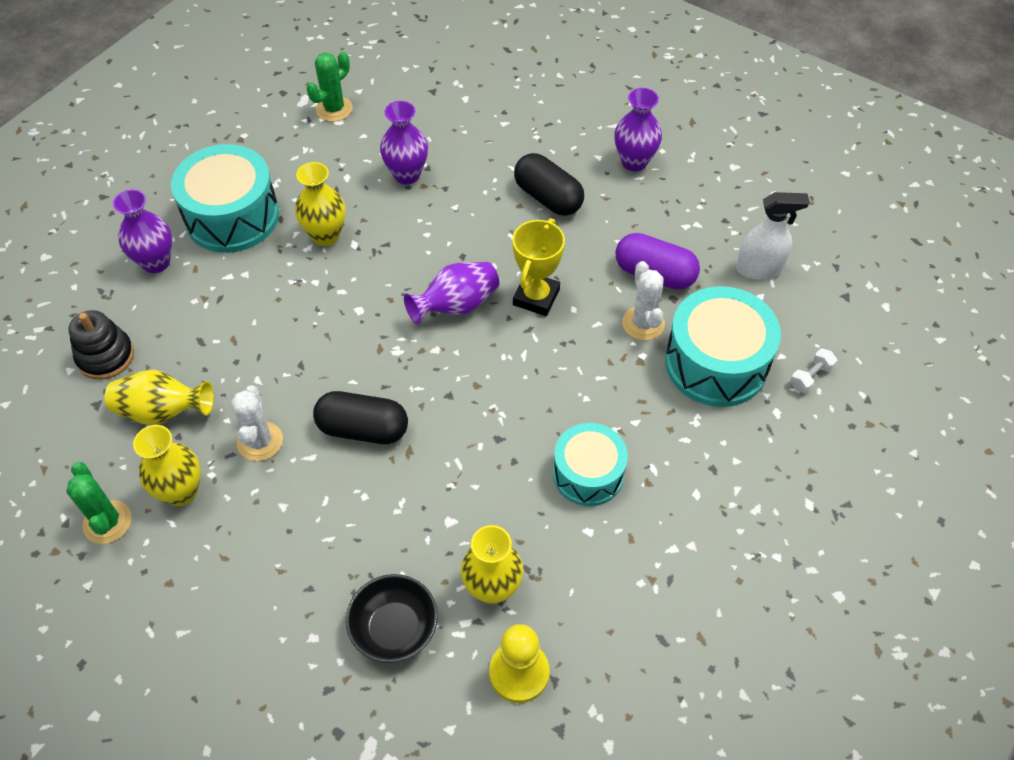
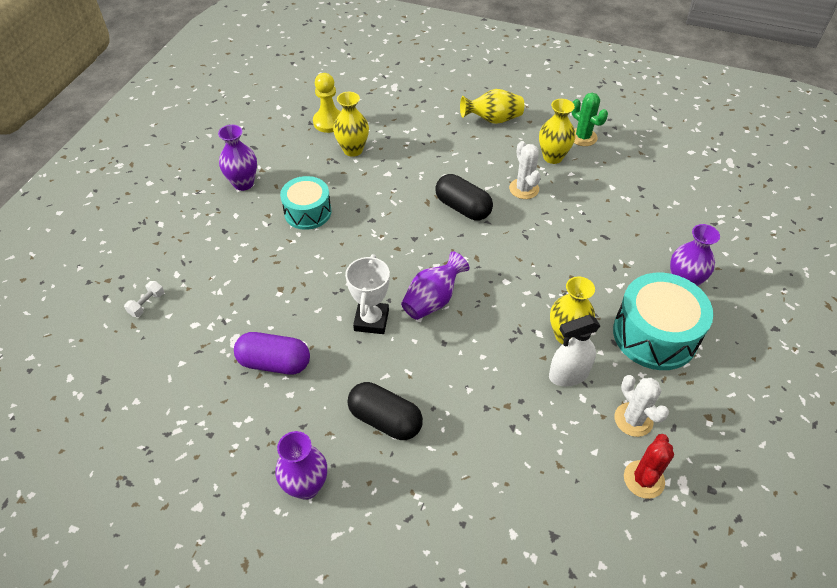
camera: 165 degrees right, 5 degrees down
black stacking toy [69,310,134,380] -> none
yellow vase [105,370,214,425] -> yellow vase moved to [460,89,524,124]
green cactus [306,52,353,122] -> red cactus [624,434,674,499]
black capsule [313,391,408,444] -> black capsule turned 45 degrees clockwise [435,174,493,221]
black bowl [346,574,438,663] -> none
purple vase [380,101,428,184] -> purple vase moved to [218,125,257,191]
yellow trophy [512,218,565,316] -> white trophy [345,254,390,334]
white cactus [622,261,665,341] -> white cactus moved to [615,375,669,437]
turquoise drum [665,286,781,407] -> none
white spray bottle [736,192,810,280] -> white spray bottle moved to [549,315,600,386]

